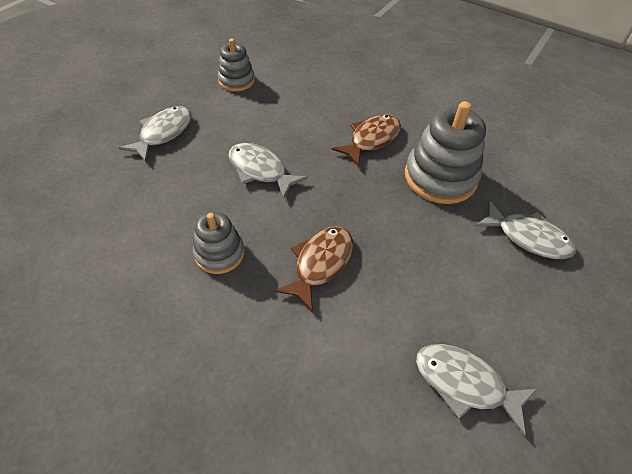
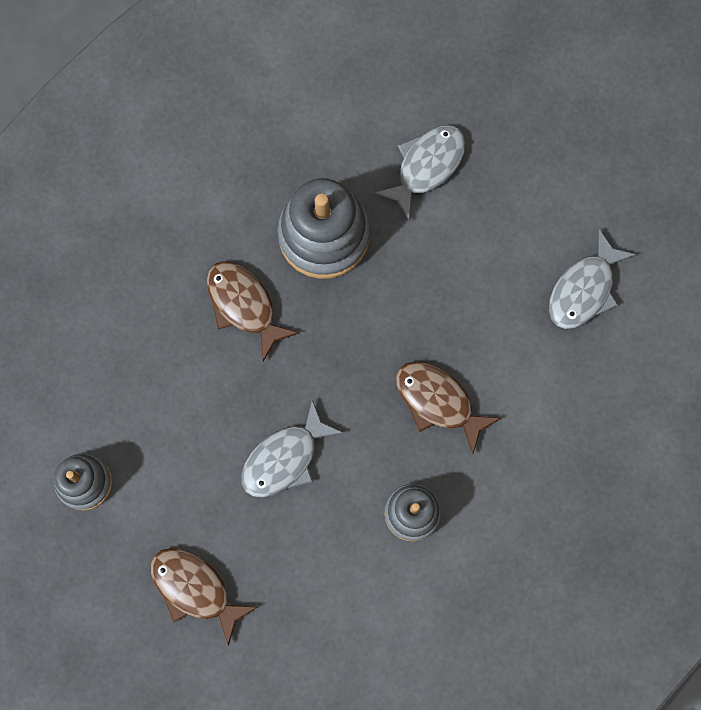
camera: 80 degrees left, 25 degrees up
grey fish [119,106,192,162] -> brown fish [151,548,258,646]

